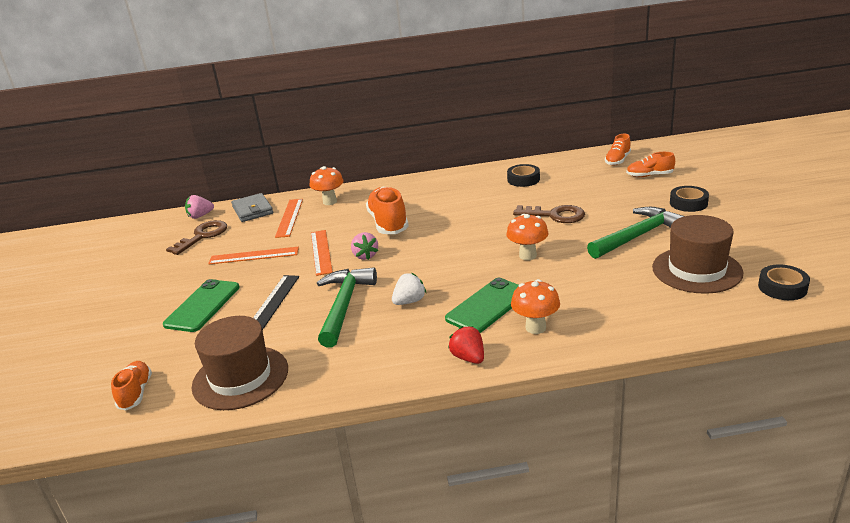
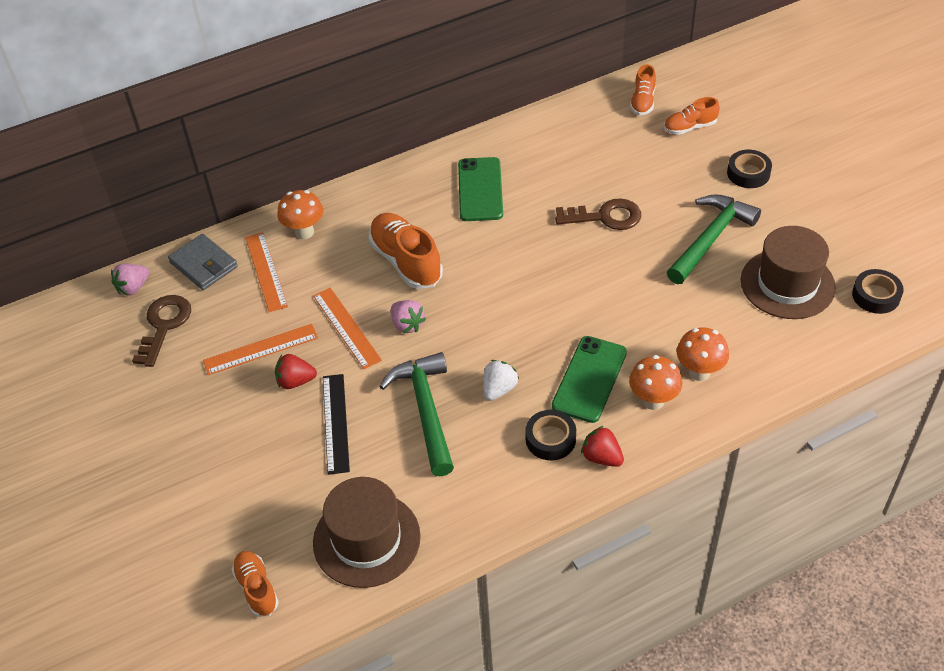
camera: 20 degrees left, 20 degrees up
green phone [163,279,240,332] -> green phone moved to [458,157,503,221]
orange mushroom [506,214,549,260] -> orange mushroom moved to [677,327,729,381]
black tape [507,164,540,187] -> black tape moved to [525,410,576,460]
none -> red strawberry [275,354,317,389]

